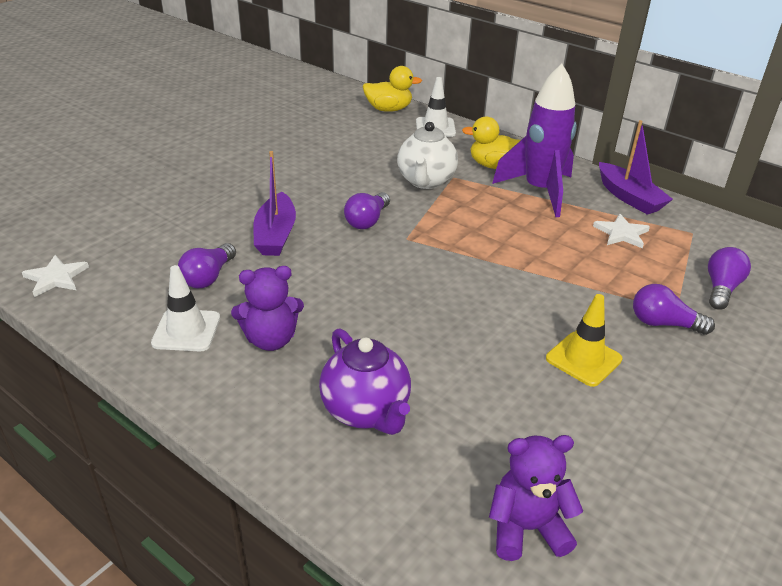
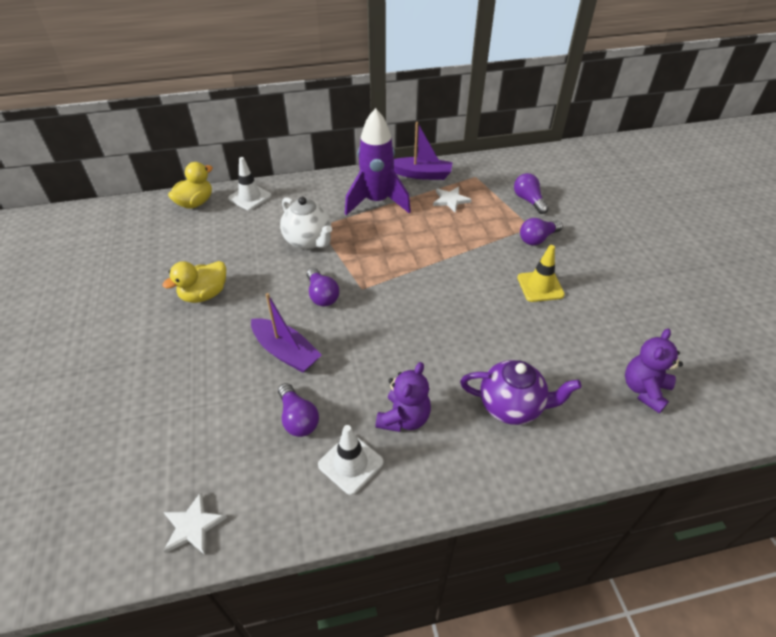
camera: 50 degrees left, 10 degrees up
yellow duck [462,117,521,169] -> yellow duck moved to [162,261,226,303]

